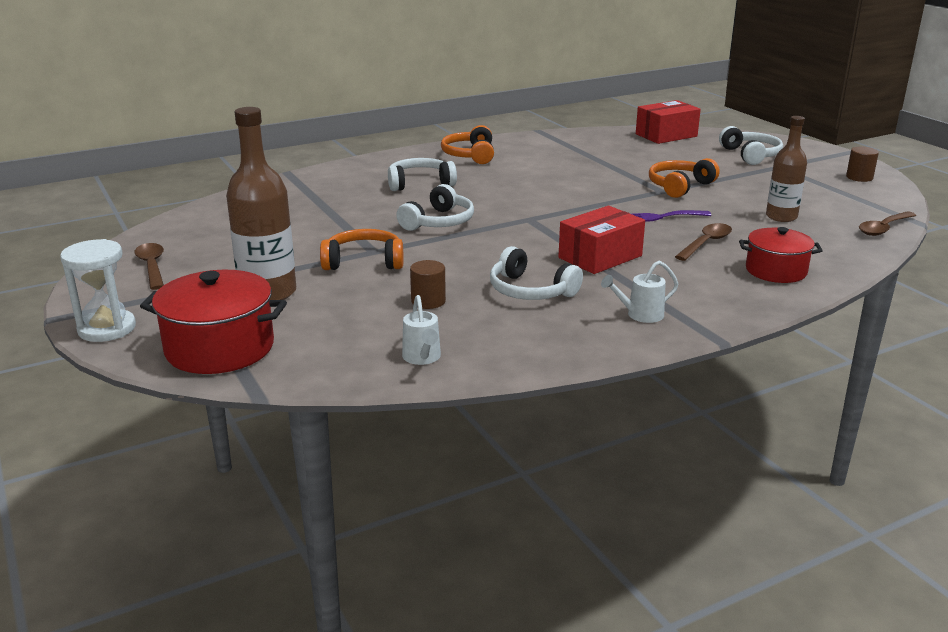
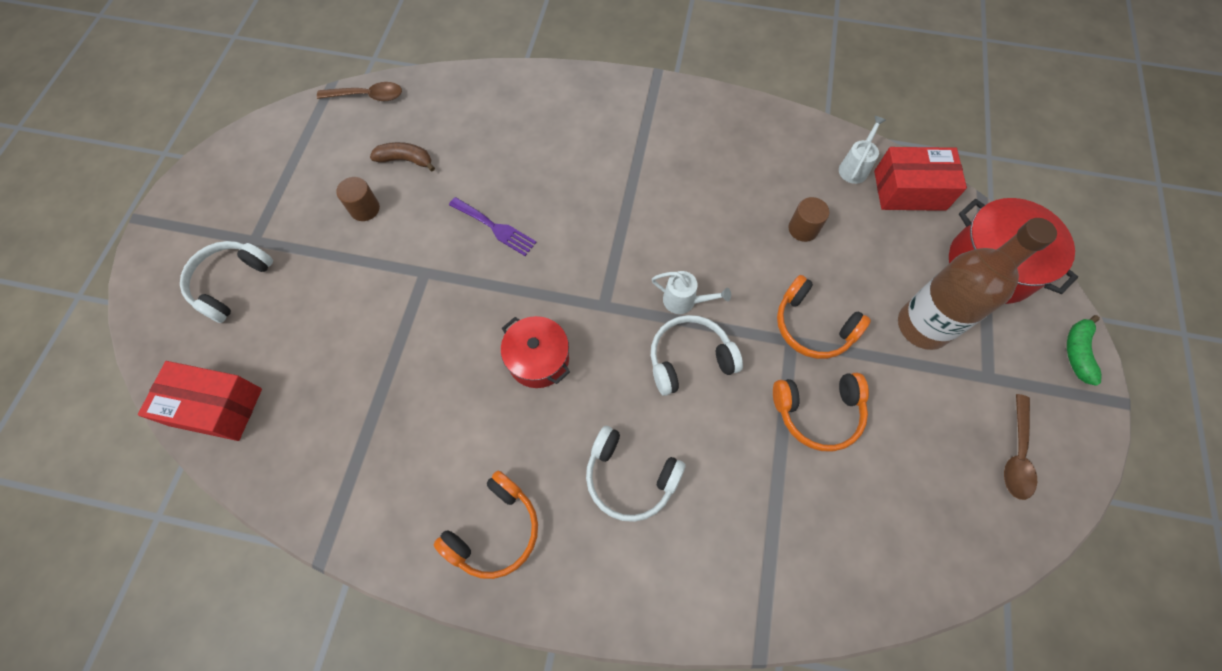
camera: 140 degrees left, 40 degrees up
white hourglass [60,239,136,342] -> green banana [1067,315,1102,386]
white headphones [490,246,583,300] -> none
red box [558,206,645,274] -> red box moved to [874,147,967,211]
white watering can [601,261,678,323] -> white watering can moved to [652,271,731,314]
orange headphones [649,158,720,198] -> orange headphones moved to [773,373,869,452]
brown spoon [675,223,732,261] -> none
red pot [739,227,823,283] -> red pot moved to [501,316,570,388]
brown bottle [766,116,807,222] -> brown banana [370,142,435,171]
brown cylinder [846,147,879,182] -> brown cylinder moved to [336,177,380,221]

